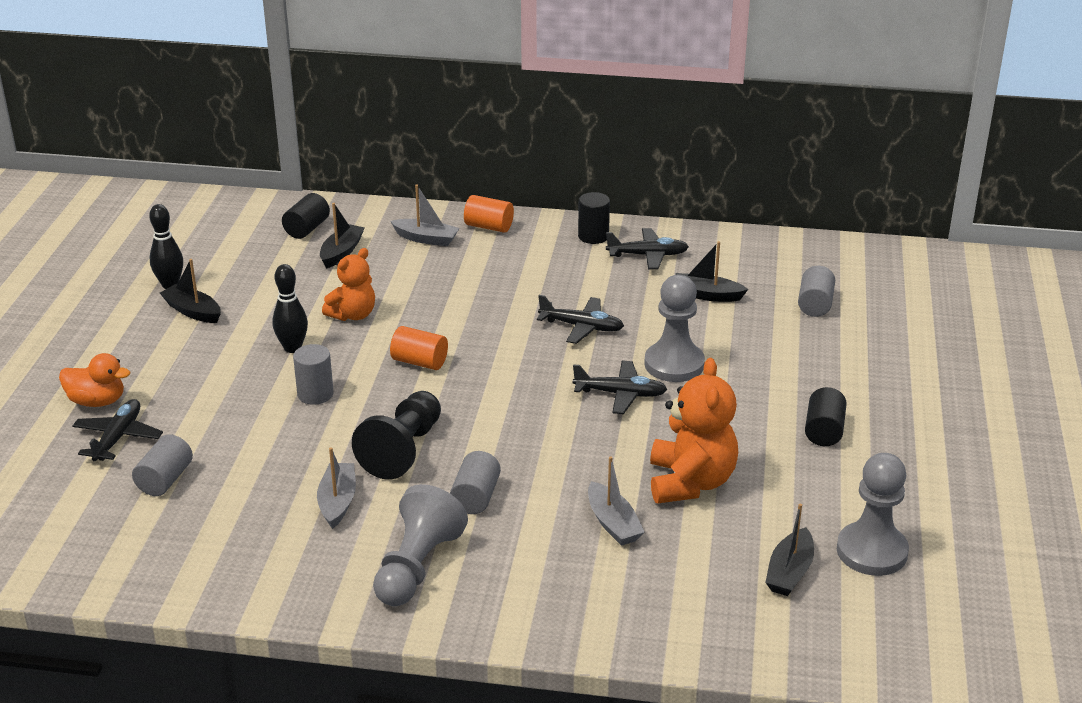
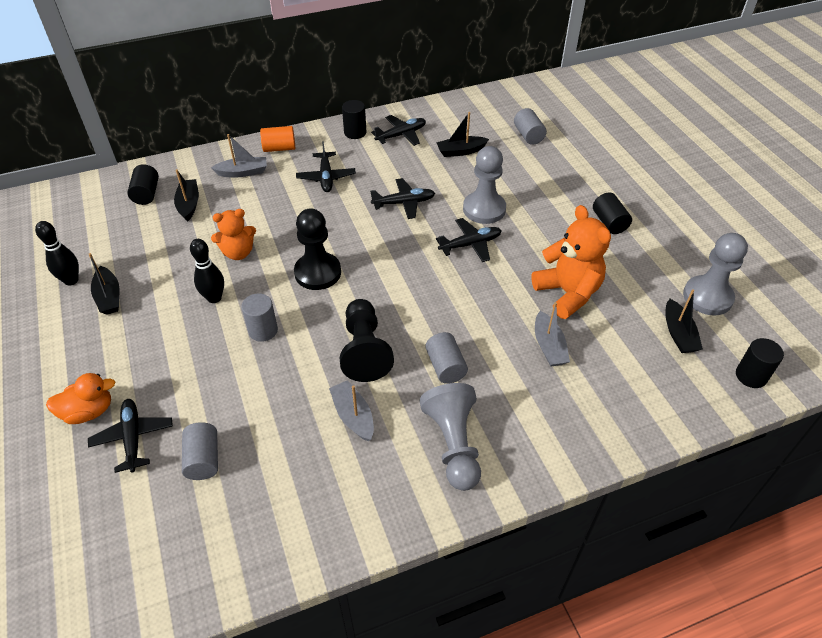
camera: 30 degrees left, 15 degrees up
black boat [160,259,221,323] -> black boat turned 120 degrees counterclockwise [88,253,119,315]
orange teddy bear [322,248,375,321] -> orange teddy bear turned 60 degrees clockwise [211,209,256,260]
orange cylinder [390,326,448,370] -> black pawn [294,209,341,290]
grey boat [588,456,645,546] -> grey boat turned 45 degrees clockwise [535,302,570,367]
none -> black plane [296,141,356,192]
none -> black cylinder [736,338,784,388]

